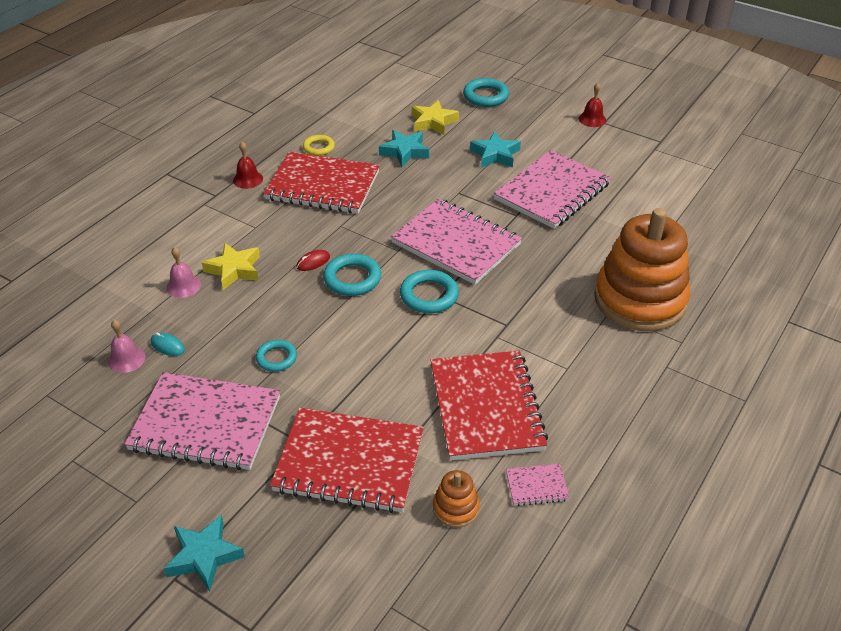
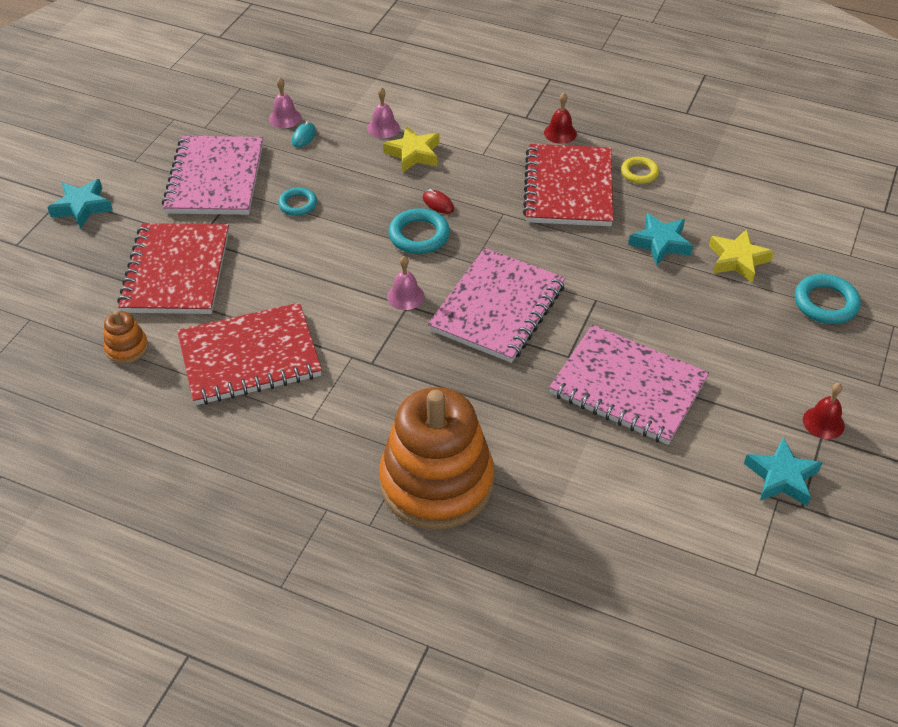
camera: 80 degrees right, 5 degrees up
turquoise ring [400,270,459,313] -> pink bell [387,256,424,310]
turquoise star [470,131,521,168] -> turquoise star moved to [744,437,823,506]
pink notebook [506,464,569,506] -> none

